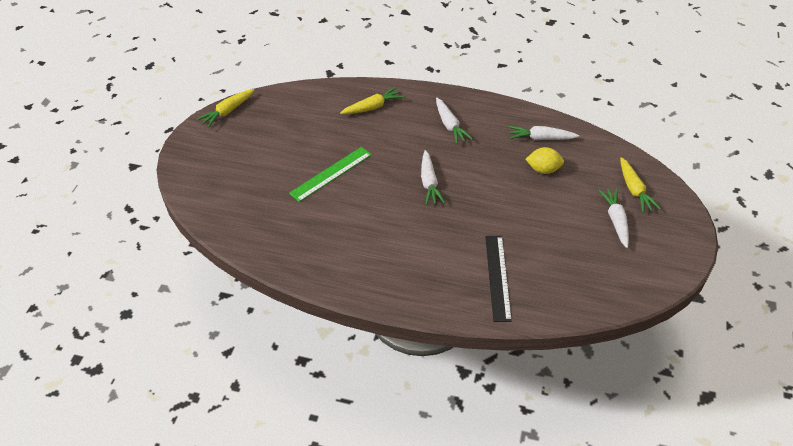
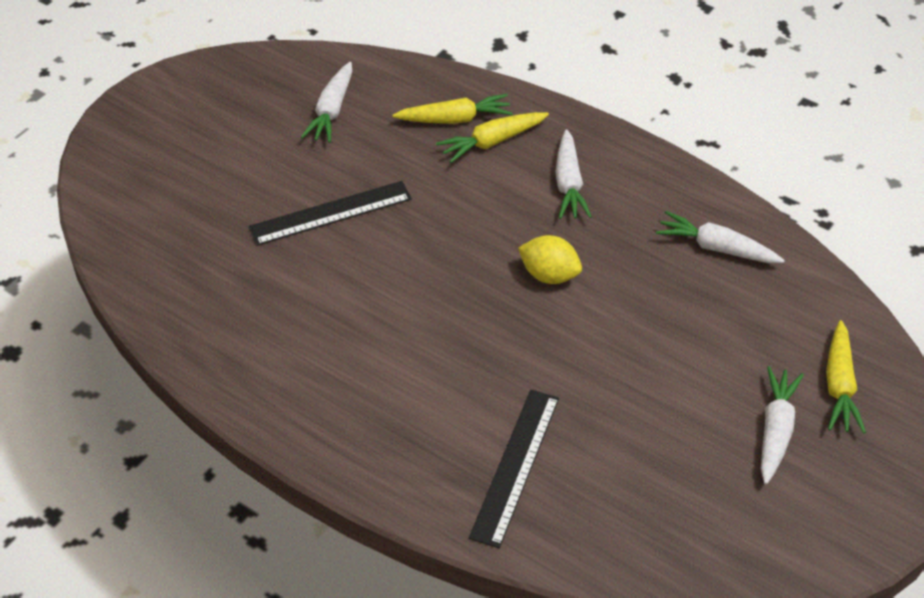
camera: 20 degrees right, 0 degrees up
yellow carrot [197,89,254,128] -> yellow carrot moved to [436,112,549,163]
green ruler [289,147,372,202] -> black ruler [248,181,412,246]
white carrot [421,150,445,205] -> white carrot moved to [301,62,352,143]
yellow lemon [526,147,564,174] -> yellow lemon moved to [518,235,582,284]

